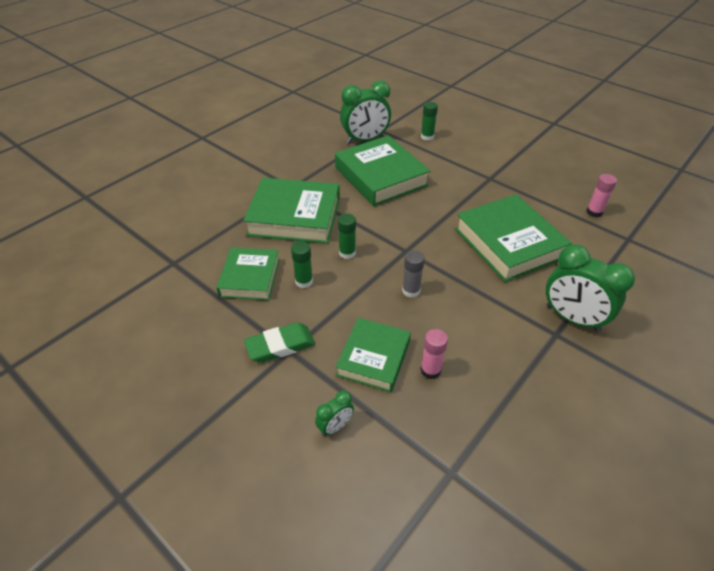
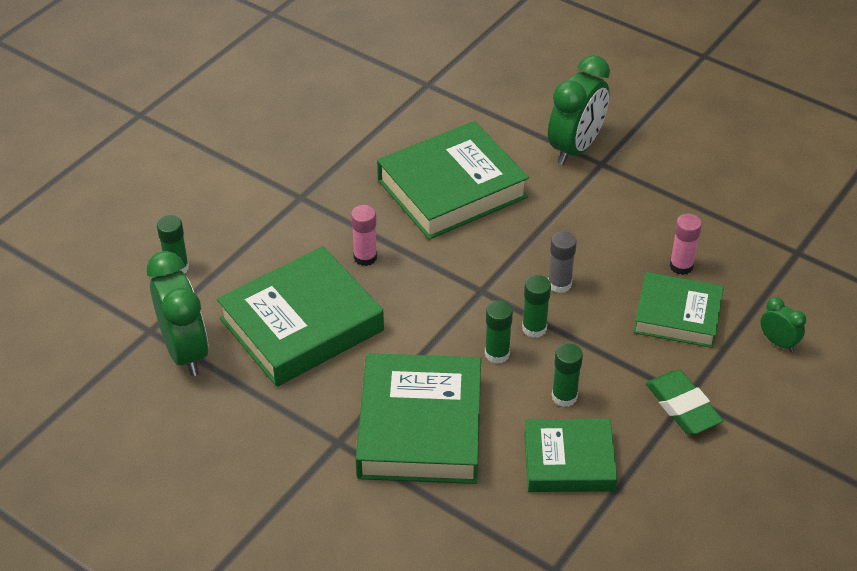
camera: 95 degrees left, 0 degrees up
pink glue stick [586,174,617,217] -> pink glue stick moved to [351,205,377,266]
none -> green glue stick [522,275,551,338]

